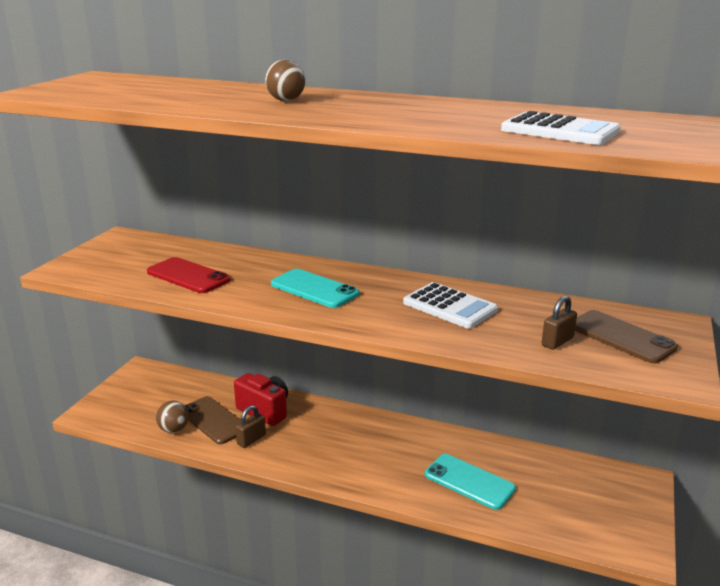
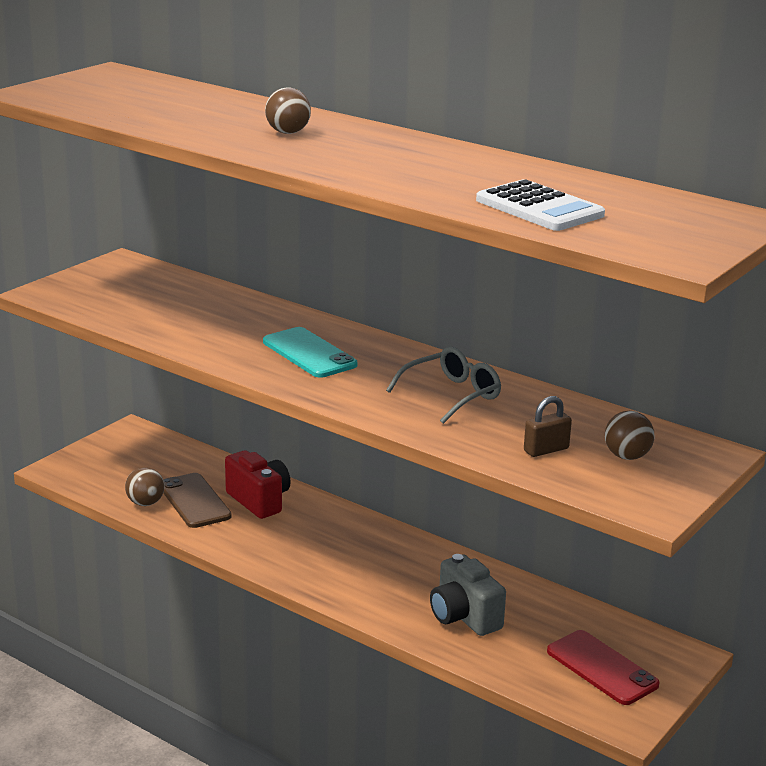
camera: 15 degrees right, 0 degrees up
red phone [147,257,231,293] -> red phone moved to [547,630,660,705]
brown padlock [235,405,266,448] -> none
white calculator [403,282,498,329] -> grey glasses [386,347,501,424]
turquoise phone [425,454,516,510] -> grey camera [430,554,506,636]
brown phone [575,310,678,363] -> brown ball [605,411,655,460]

